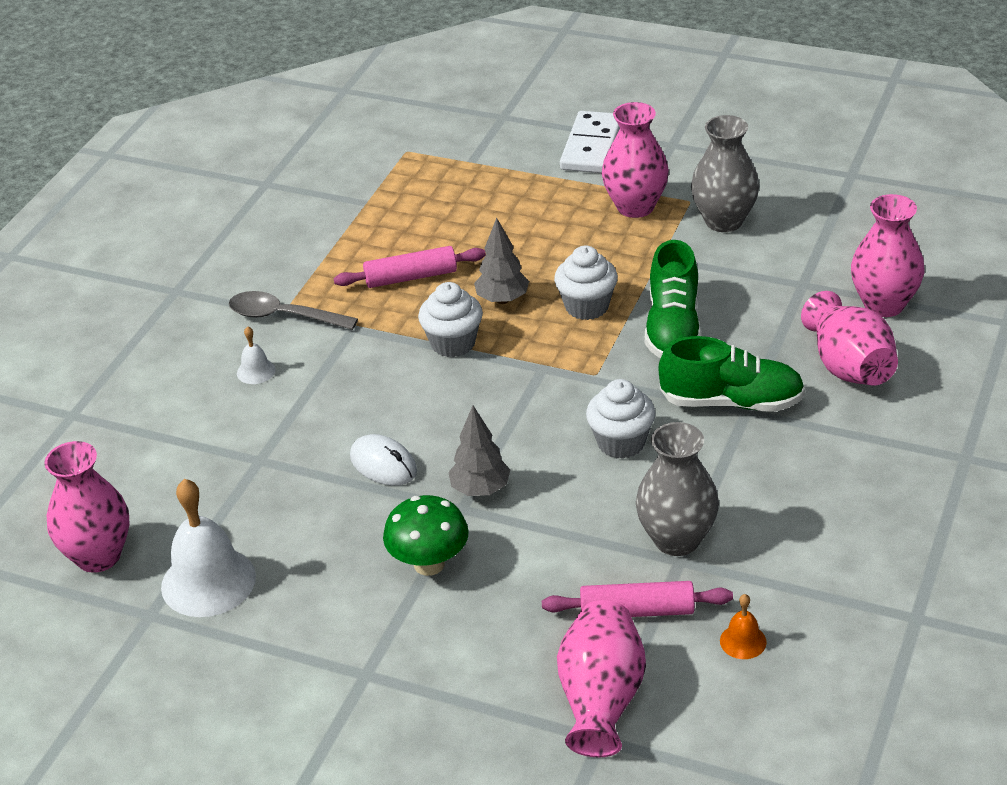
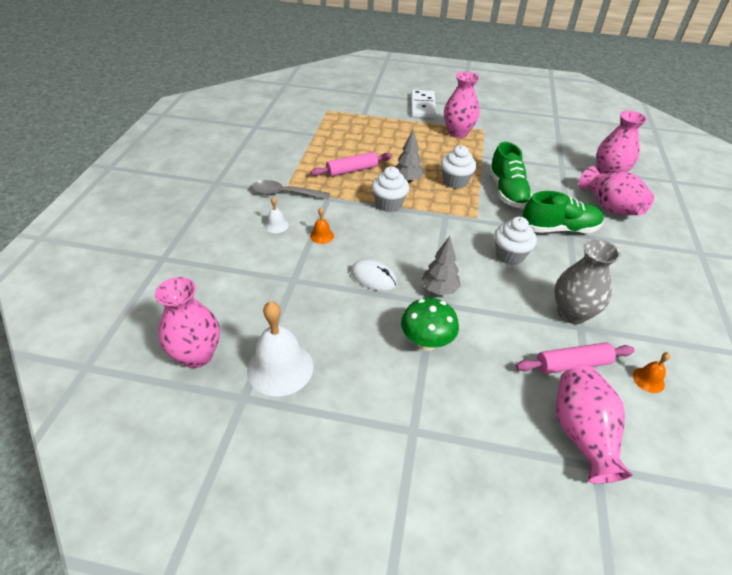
camera: 15 degrees left, 5 degrees up
grey vase [691,115,759,232] -> none
none -> orange bell [310,208,334,244]

